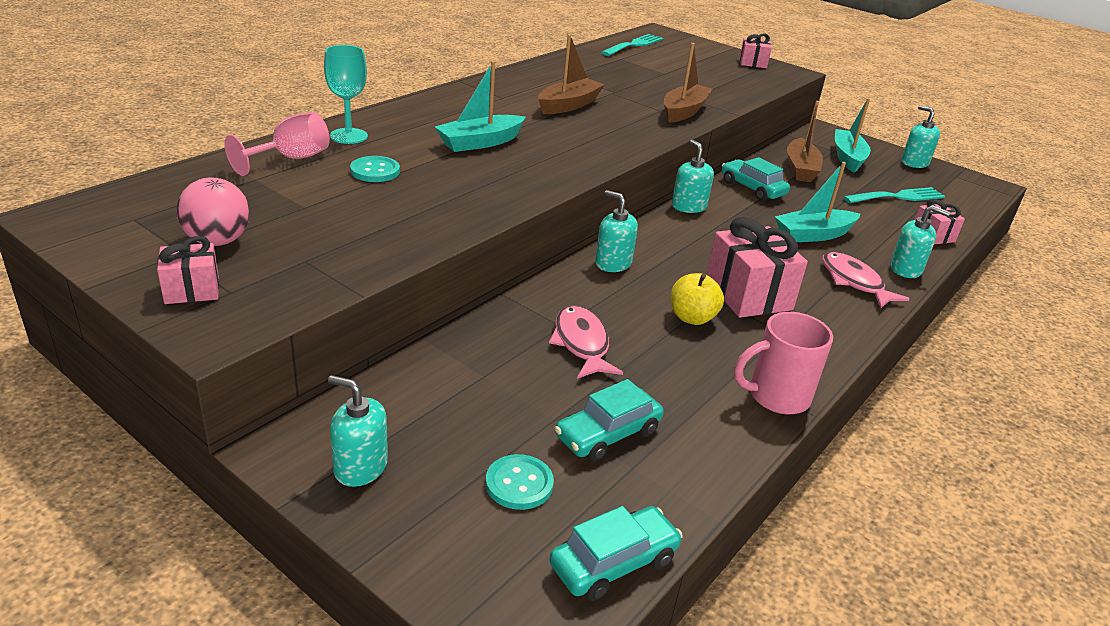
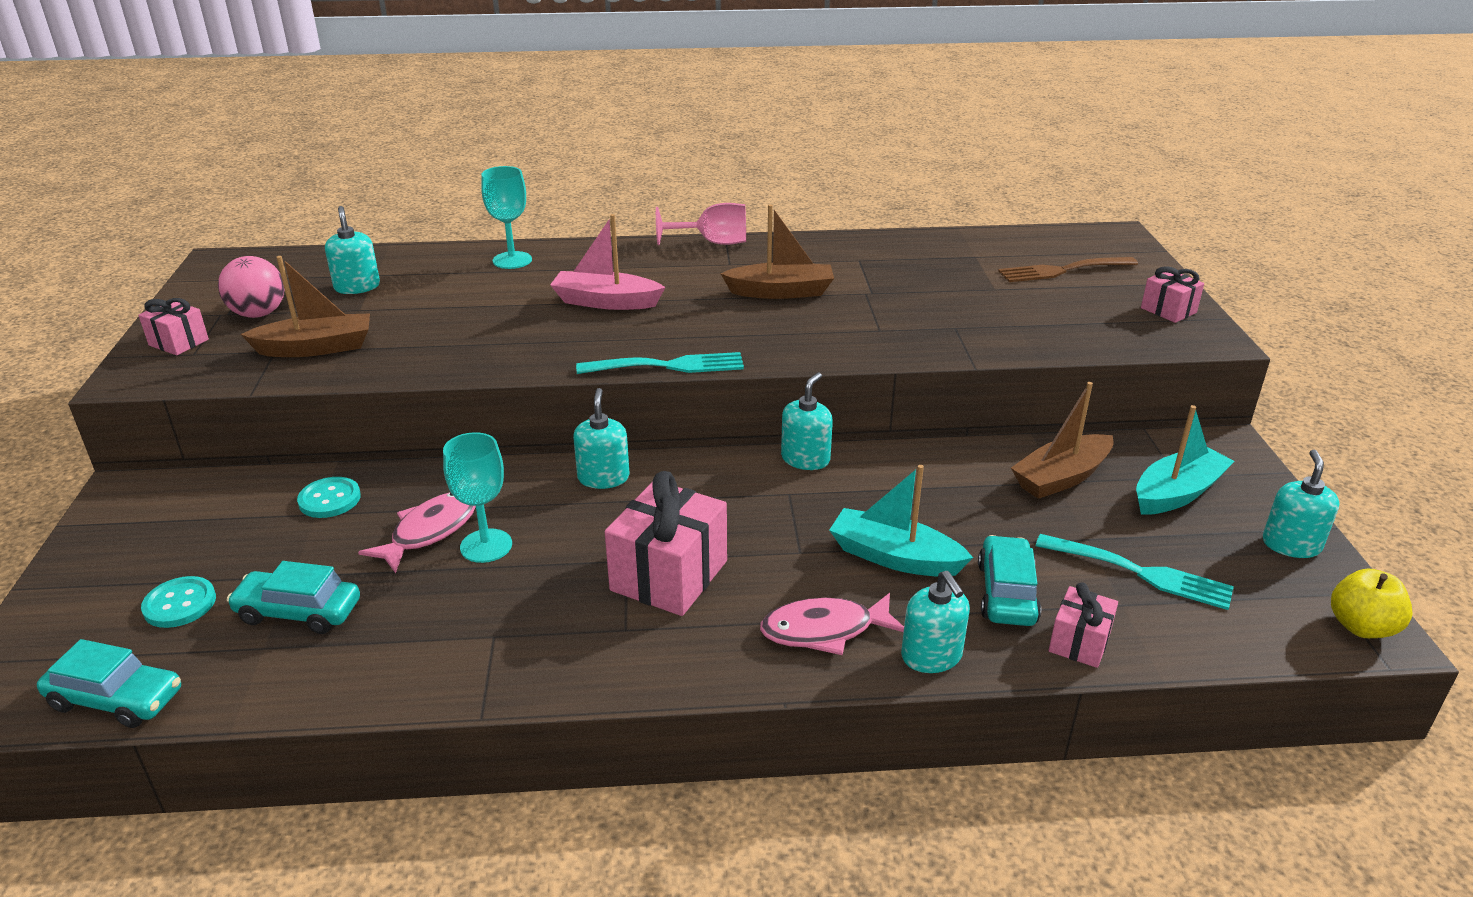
camera: 50 degrees right, 0 degrees up
pink goblet [224,112,330,176] -> pink goblet moved to [656,203,746,245]
turquoise soap dispenser [328,375,388,487] -> turquoise soap dispenser moved to [325,206,380,294]
turquoise button [350,156,400,182] -> turquoise button moved to [297,477,361,518]
turquoise boat [435,61,526,152] -> pink boat [550,214,665,310]
turquoise fork [601,34,663,56] -> turquoise fork moved to [576,352,744,374]
brown boat [664,43,713,123] -> brown boat moved to [240,256,370,357]
yellow apple [671,273,724,325] -> yellow apple moved to [1331,569,1413,638]
turquoise car [722,157,790,201] -> turquoise car moved to [978,535,1041,626]
pink mug [734,312,833,414] -> none
pink fish [822,252,910,309] -> pink fish turned 120 degrees counterclockwise [760,593,904,655]
none -> turquoise goblet [443,432,512,563]
none -> brown fork [998,257,1138,282]

